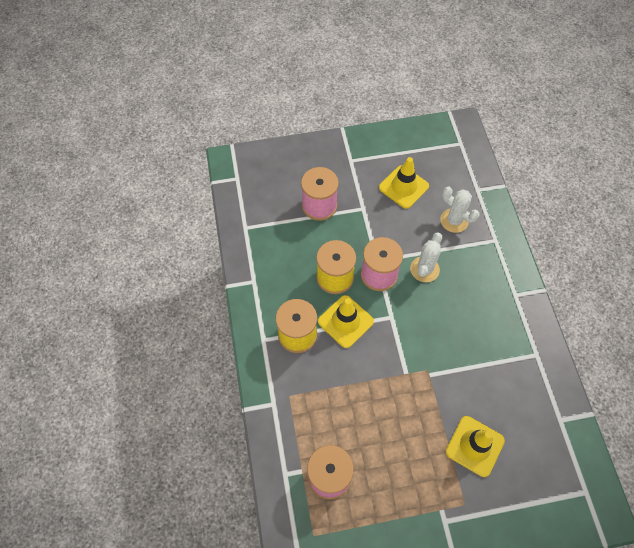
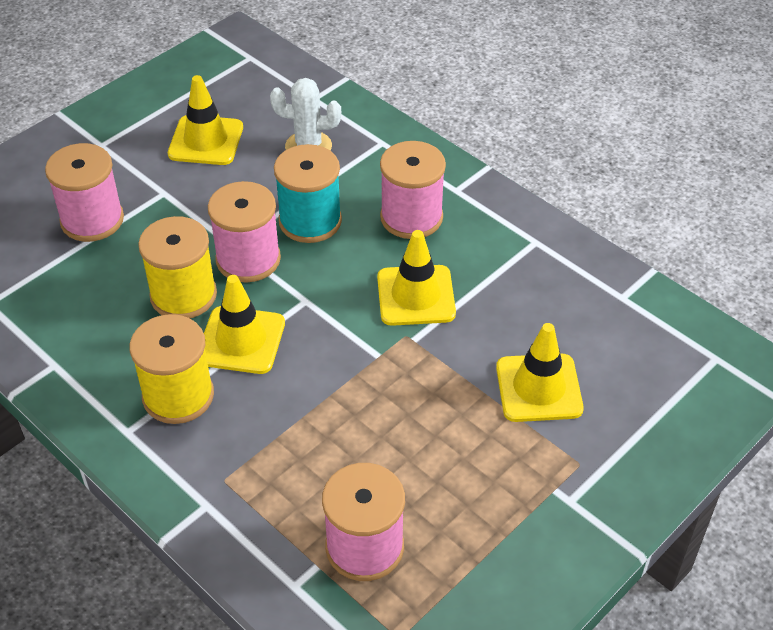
camera: 35 degrees left, 15 degrees down
white cactus [410,233,442,282] -> turquoise spool [274,144,342,243]
none -> yellow traffic cone [377,230,456,326]
none -> pink spool [380,141,446,239]

